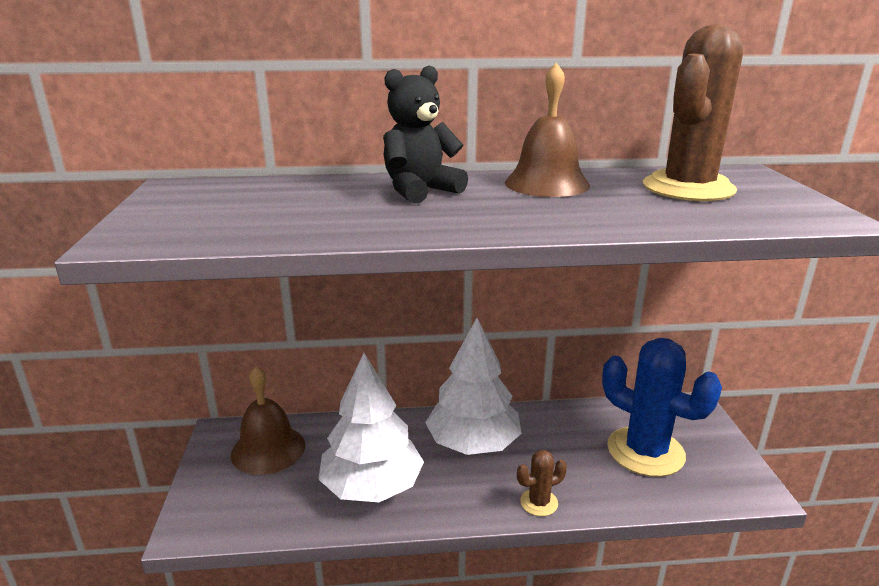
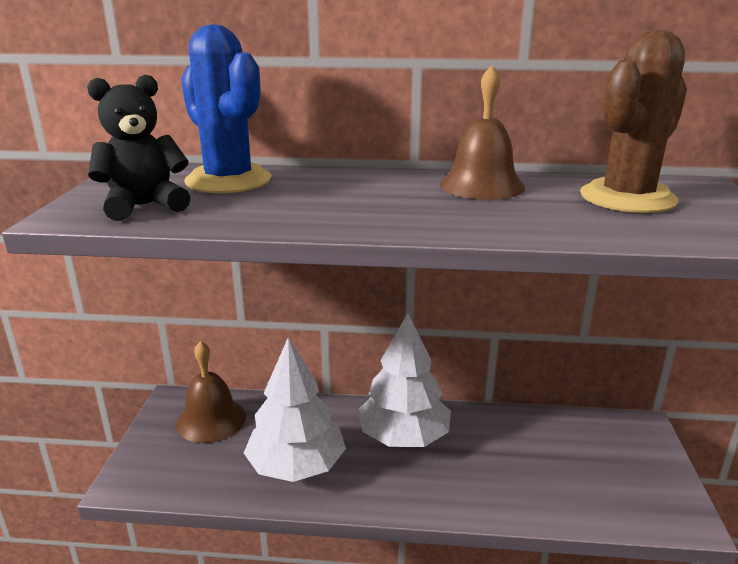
camera: 10 degrees right, 0 degrees up
black teddy bear [383,66,468,204] -> black teddy bear moved to [87,75,190,221]
brown cactus [517,450,567,516] -> none
blue cactus [602,338,722,477] -> blue cactus moved to [181,24,271,193]

